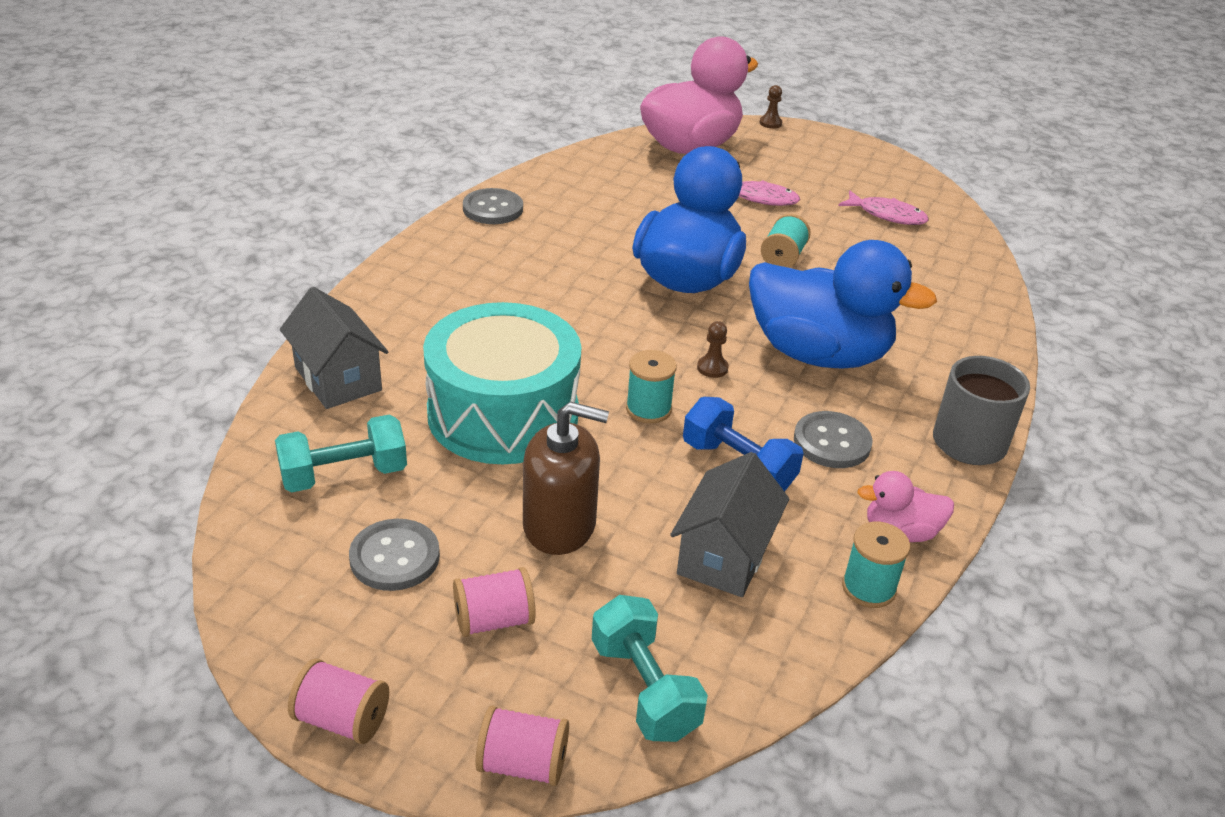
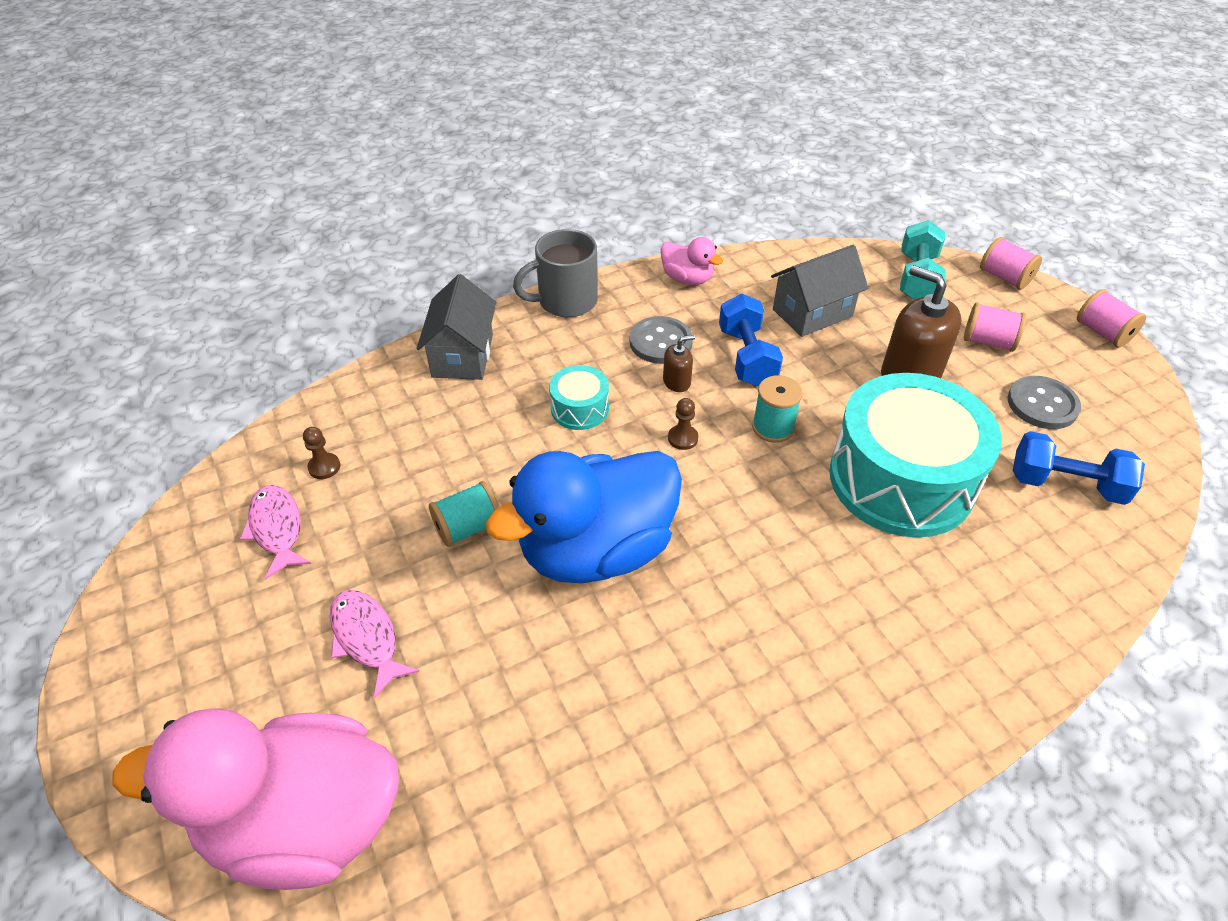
camera: 140 degrees left, 10 degrees up
turquoise dumbbell [275,415,407,492] -> blue dumbbell [1013,431,1145,505]
grey house [280,287,388,409] -> grey house moved to [417,274,496,380]
grey button [463,188,523,224] -> none
blue duck [749,240,937,369] -> turquoise drum [549,365,609,430]
brown pawn [760,85,782,128] -> brown pawn moved to [303,427,340,479]
turquoise spool [842,522,910,608] -> none
none -> brown soap dispenser [663,335,695,392]

